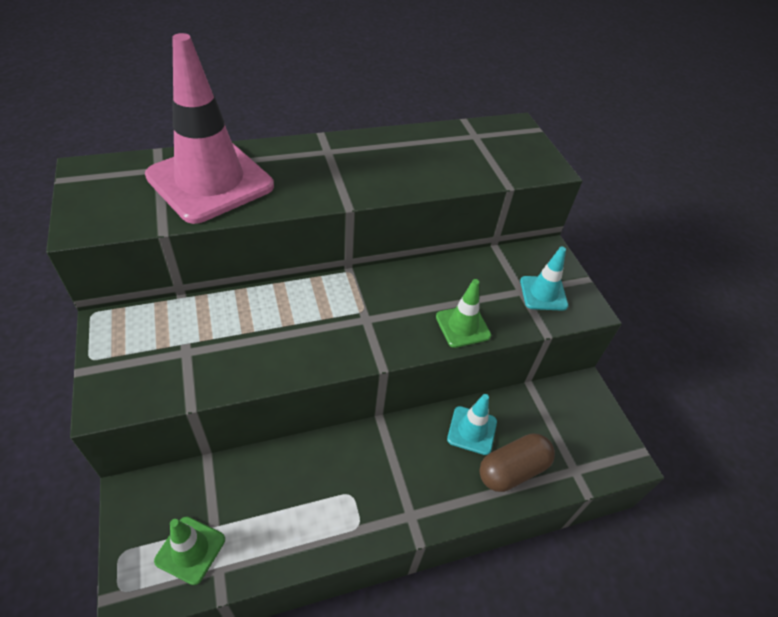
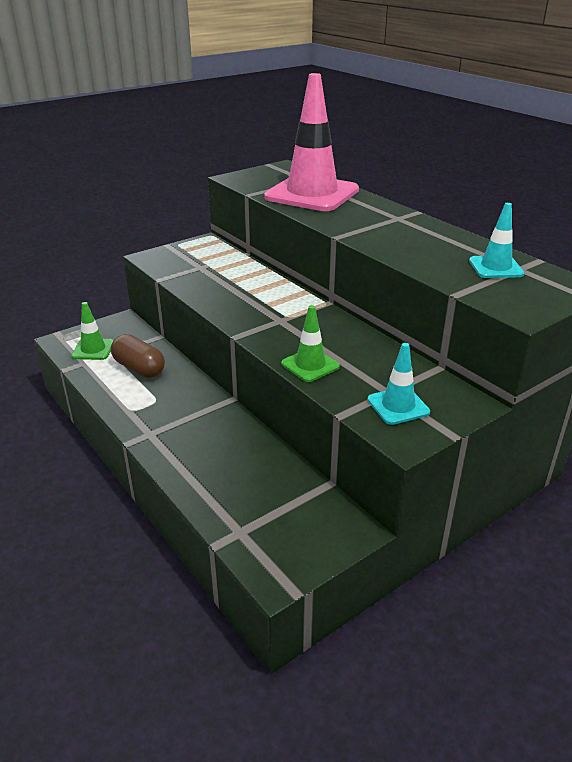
camera: 75 degrees right, 15 degrees down
turquoise traffic cone [447,394,497,455] -> turquoise traffic cone moved to [469,203,524,278]
brown capsule [479,433,555,492] -> brown capsule moved to [111,334,165,378]

